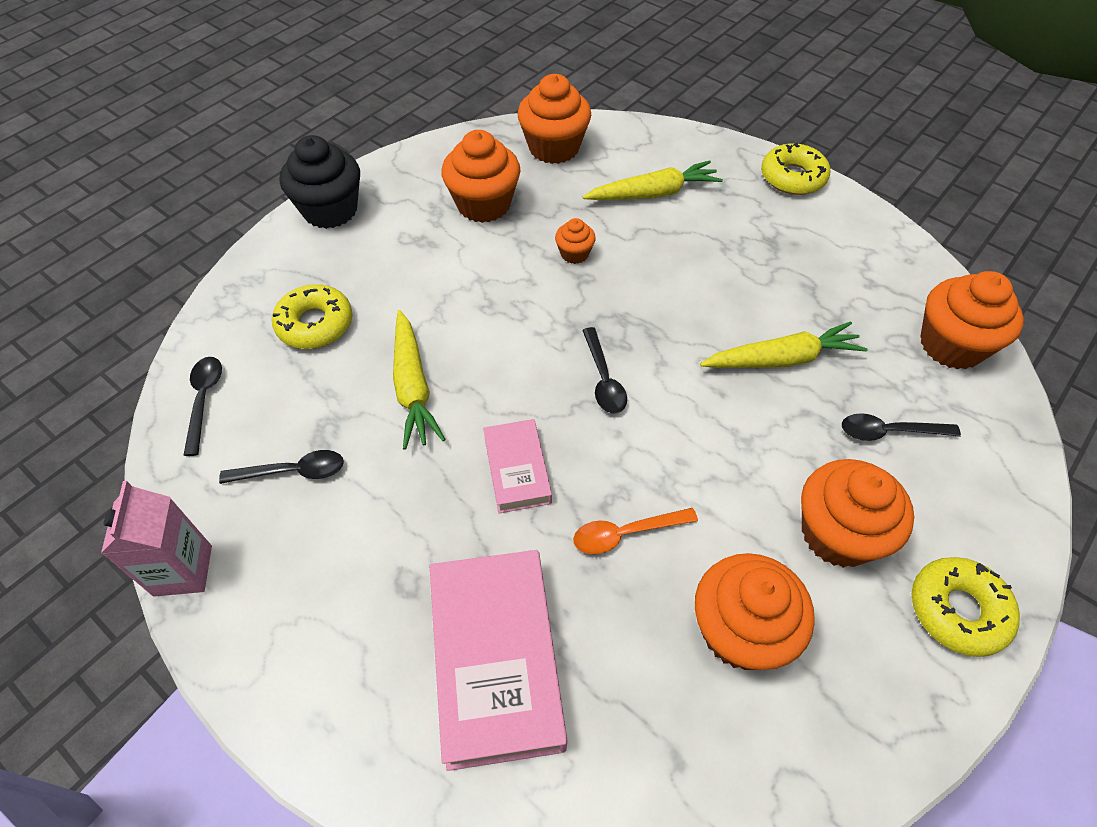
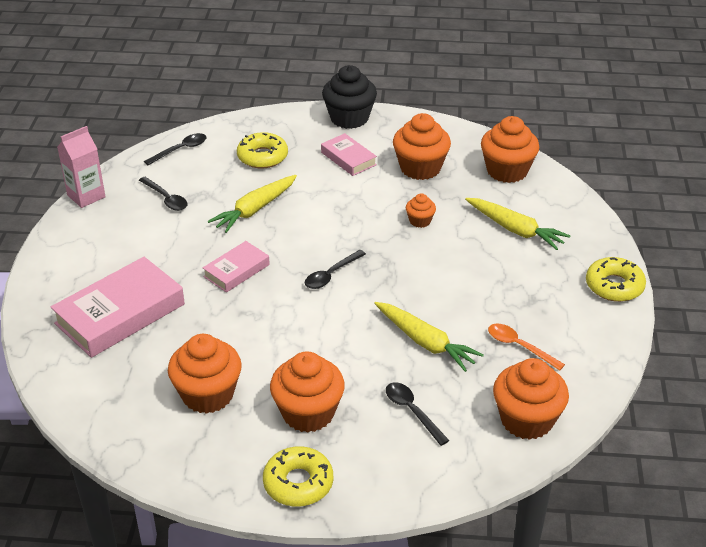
camera: 55 degrees right, 15 degrees down
orange spoon [573,508,698,554] -> orange spoon moved to [488,324,565,371]
none -> pink book [321,133,377,176]

